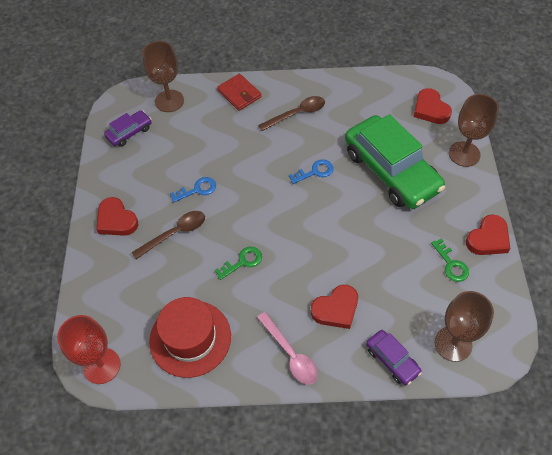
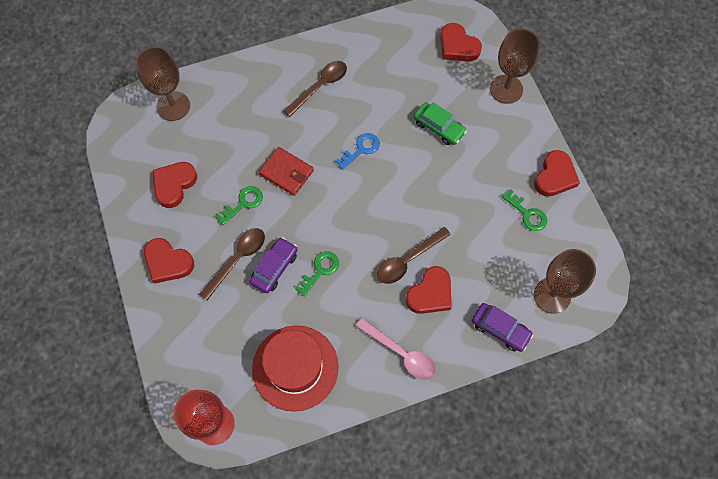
camera: 20 degrees left, 10 degrees up
purple car [104,110,151,147] -> purple car moved to [249,237,298,293]
blue key [170,177,216,203] -> green key [216,186,263,225]
red wallet [217,74,261,111] -> red wallet moved to [259,147,314,196]
green car [345,114,445,209] -> green car [414,102,467,145], size x0.45
none -> red heart [153,162,197,208]
none -> brown spoon [377,227,451,284]

